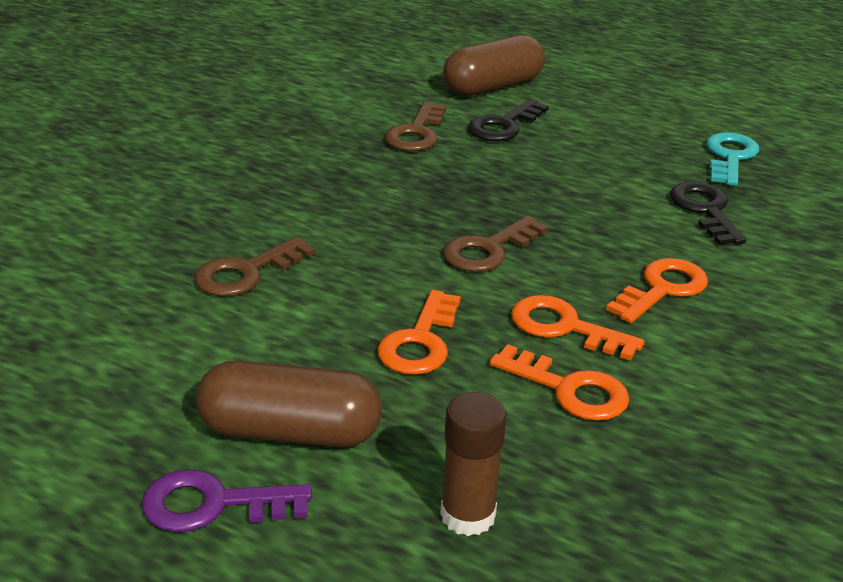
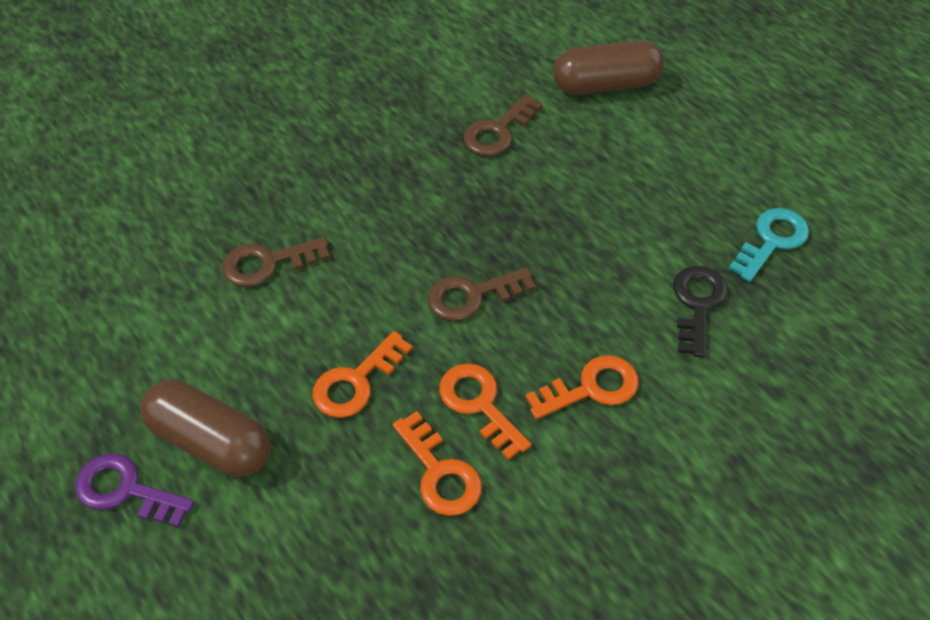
camera: 25 degrees right, 20 degrees up
brown glue stick [440,392,507,536] -> none
black key [468,99,549,142] -> none

